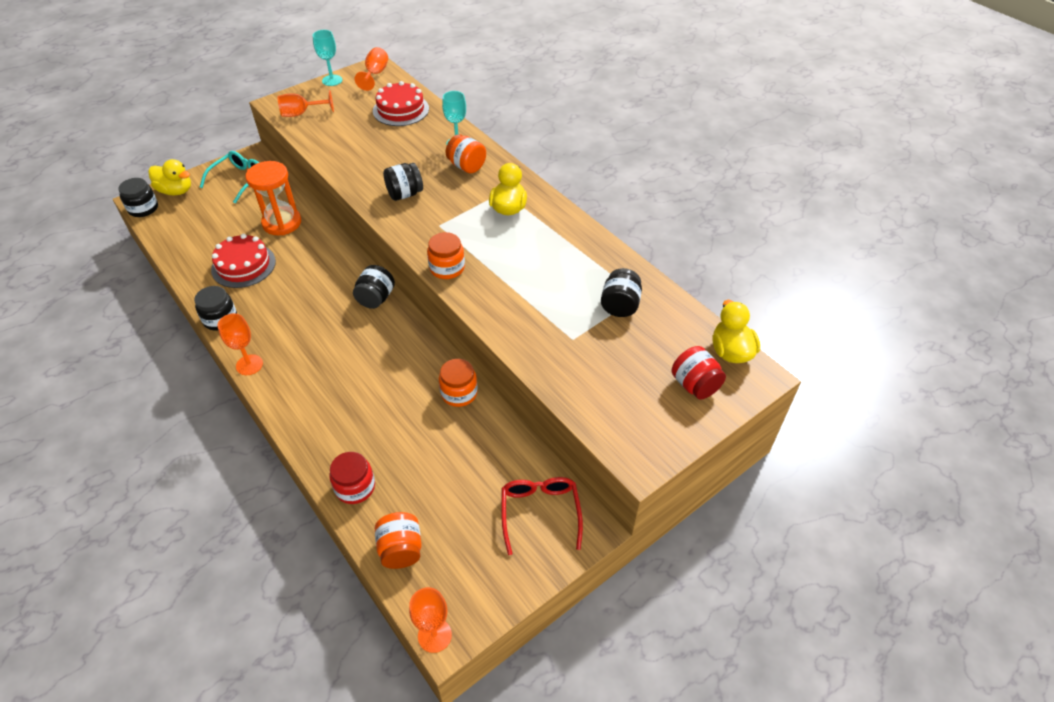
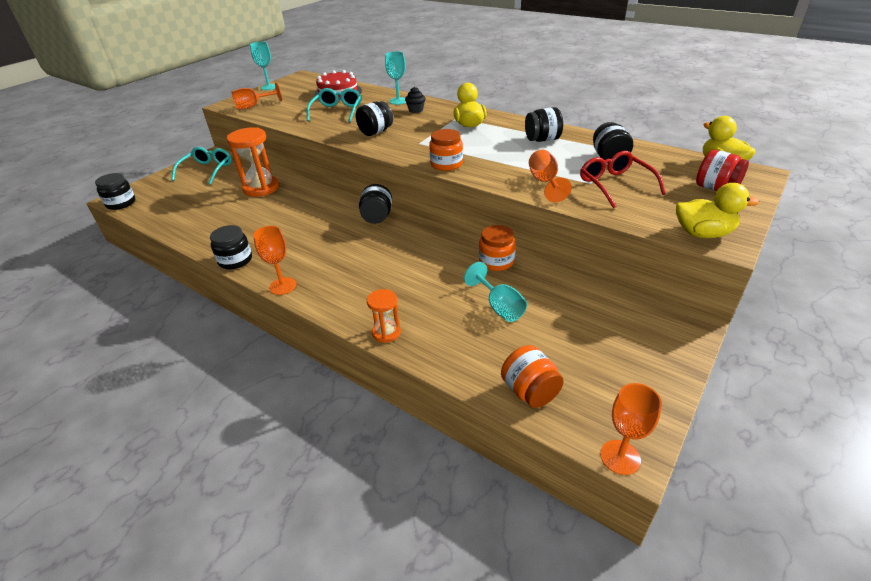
camera: 15 degrees left, 10 degrees down
yellow duck [148,159,191,195] -> yellow duck moved to [676,183,759,238]
red cake [211,234,276,288] -> none
red jar [329,452,375,504] -> none
orange goblet [355,47,388,91] -> orange goblet moved to [529,150,572,202]
orange jar [446,134,486,173] -> black cupcake [405,87,425,113]
red glasses [501,477,583,555] -> red glasses moved to [580,151,666,208]
none -> turquoise glasses [307,88,362,122]
none -> orange hourglass [367,289,401,343]
none -> turquoise goblet [464,262,527,322]
none -> black jar [525,107,563,142]

